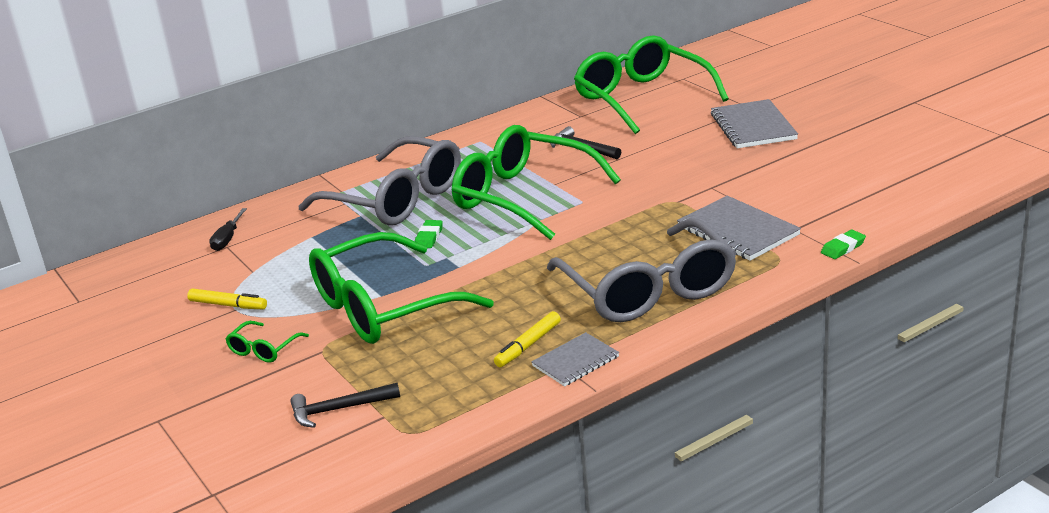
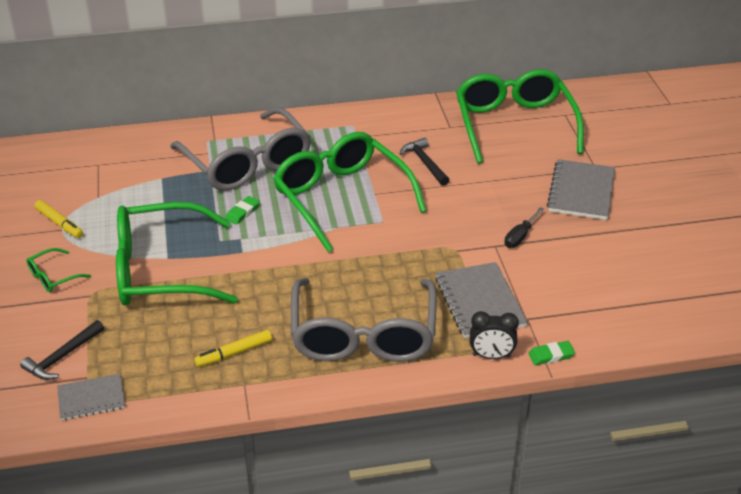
camera: 20 degrees right, 10 degrees up
black screwdriver [209,208,247,251] -> black screwdriver moved to [504,207,544,248]
black hammer [290,383,400,428] -> black hammer turned 60 degrees counterclockwise [20,320,104,380]
grey notebook [531,332,619,386] -> grey notebook moved to [57,373,125,421]
none -> black clock [470,311,519,359]

